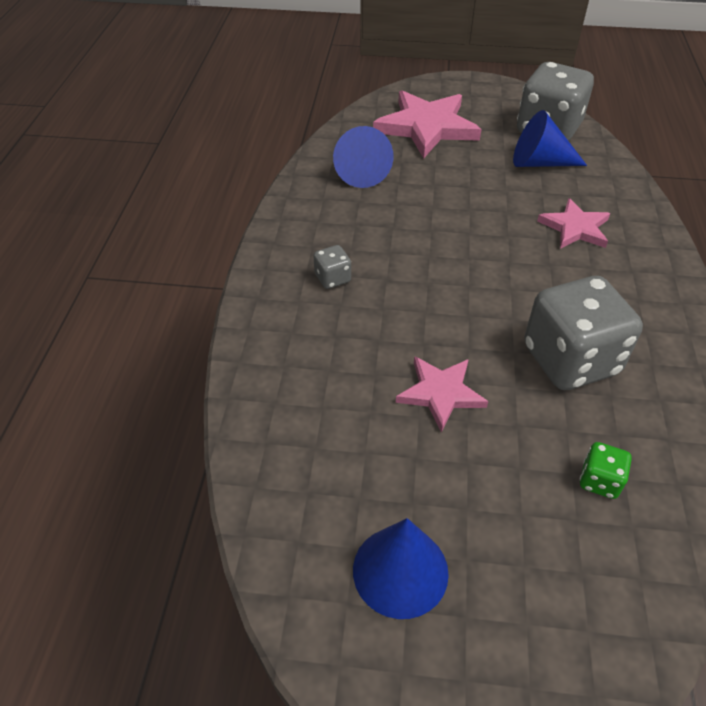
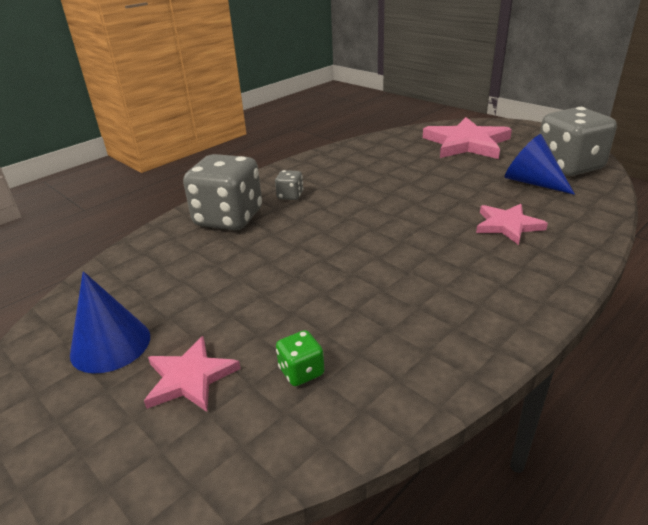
camera: 40 degrees right, 15 degrees down
blue cone [333,126,393,188] -> none
pink star [396,356,488,433] -> pink star moved to [144,336,241,412]
grey dice [524,276,643,390] -> grey dice moved to [183,154,262,230]

